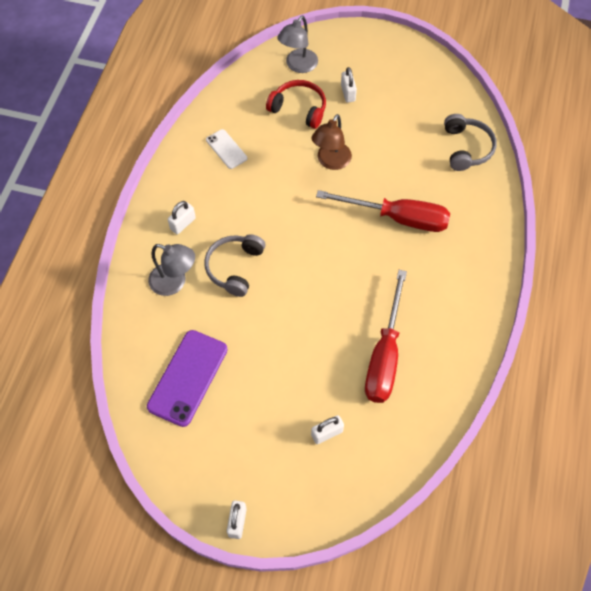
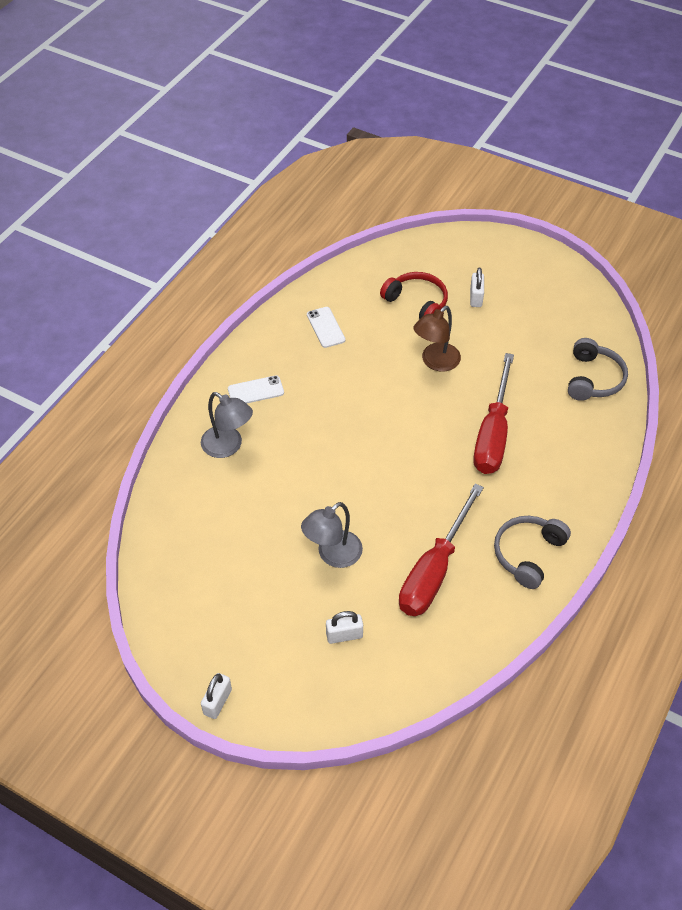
camera: 15 degrees right, 10 degrees down
purple phone [147,330,228,427] -> none
white padlock [168,201,196,234] -> white phone [228,375,284,404]
grey headphones [204,234,265,297] -> grey headphones moved to [494,516,571,589]
grey lamp [277,16,318,73] -> grey lamp moved to [301,502,363,568]
red screwdriver [316,190,450,232] -> red screwdriver turned 75 degrees clockwise [473,353,514,474]

